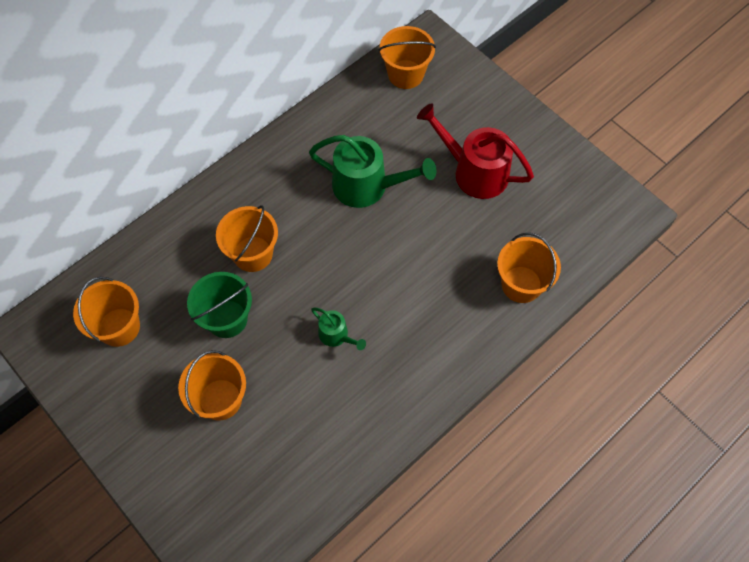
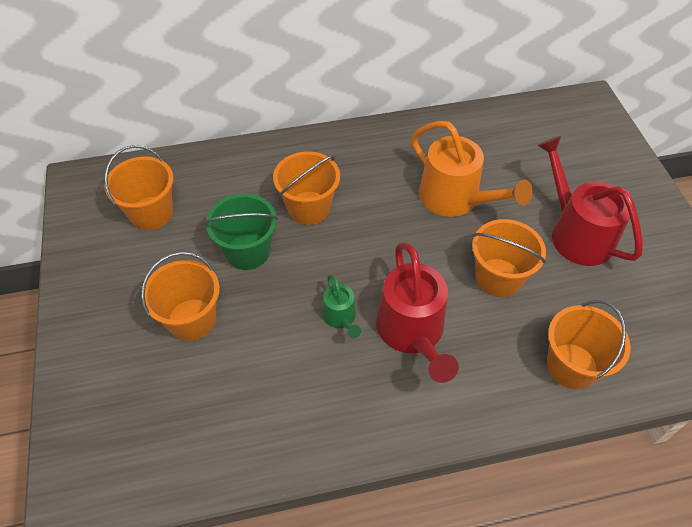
camera: 30 degrees right, 10 degrees down
green watering can [309,135,436,208] -> orange watering can [411,121,533,217]
orange bucket [379,26,436,89] -> orange bucket moved to [472,219,546,297]
none -> red watering can [376,242,459,383]

